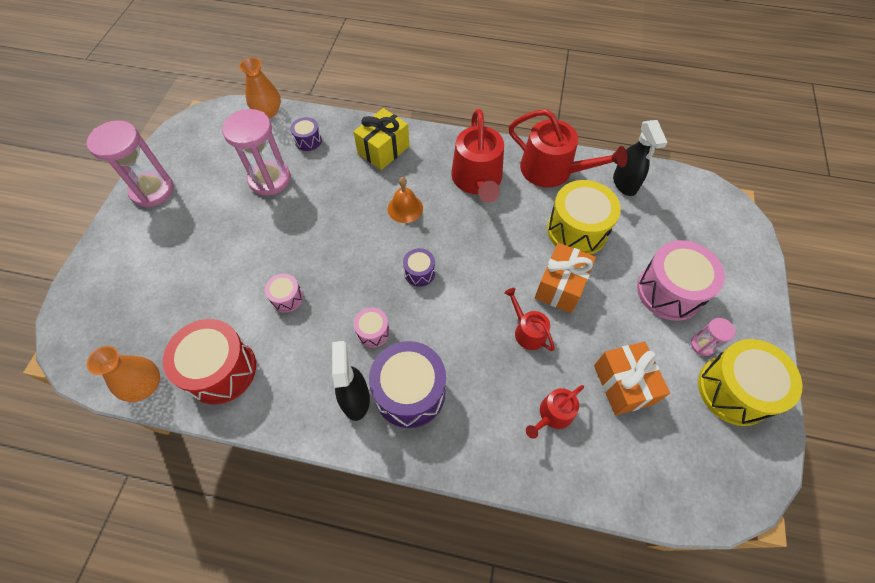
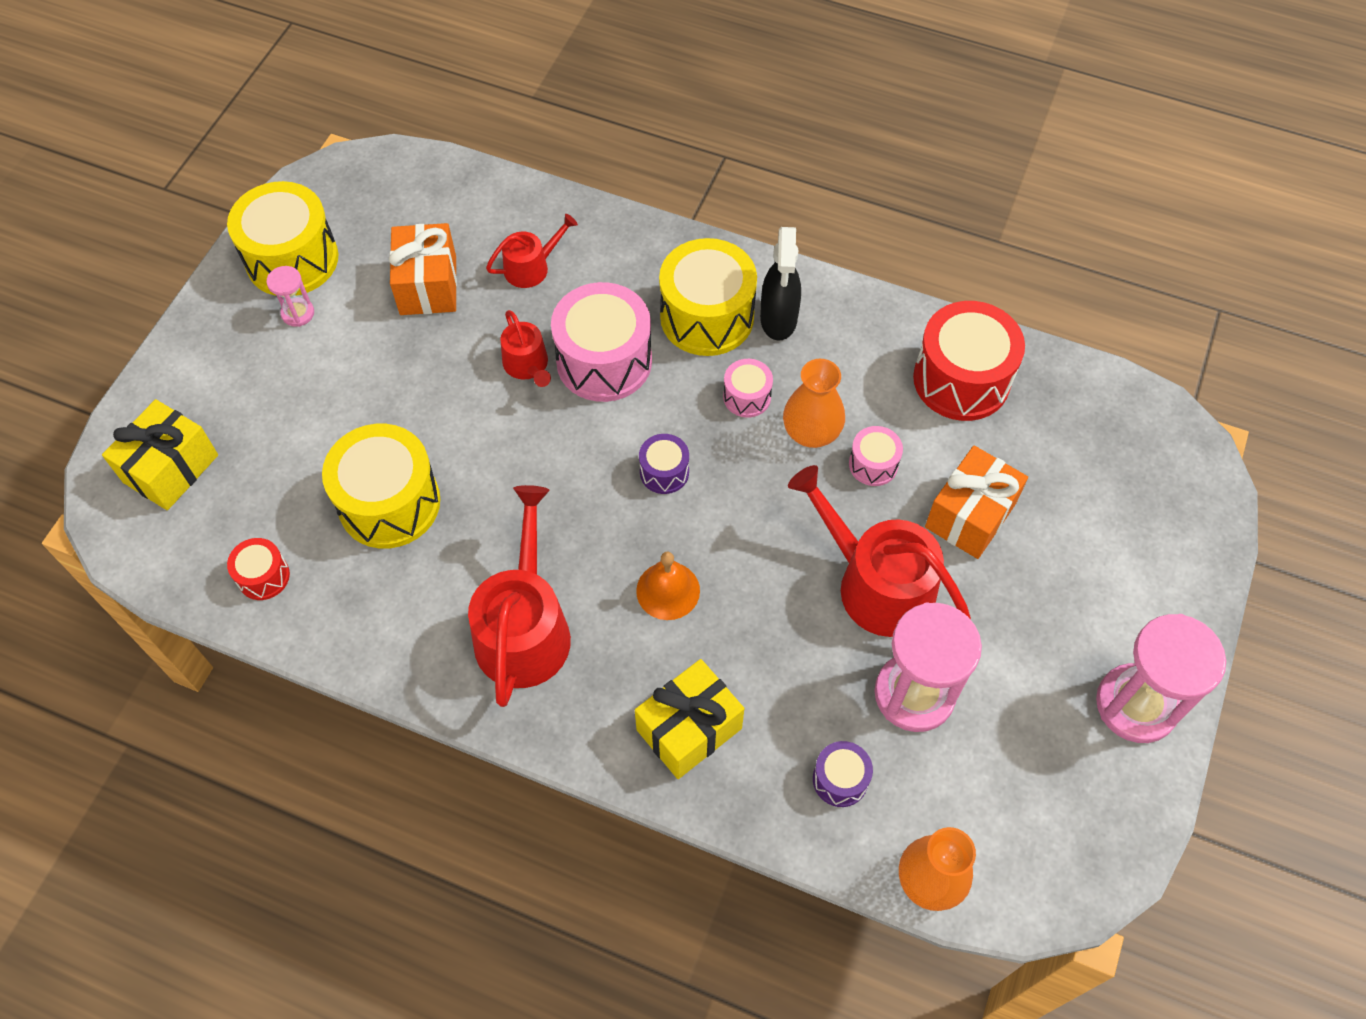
camera: 170 degrees left, 0 degrees up
orange vase [87,346,160,402] -> orange vase moved to [783,359,845,448]
purple drum [369,341,446,428] -> yellow drum [659,238,757,356]
red watering can [509,109,627,188] -> red watering can moved to [788,465,971,637]
orange gift [535,243,596,313] -> orange gift moved to [925,446,1028,559]
black spray bottle [613,120,668,196] -> red drum [227,538,290,600]
pink drum [637,240,725,321] -> pink drum moved to [551,282,652,402]
none -> yellow gift [102,399,218,510]

